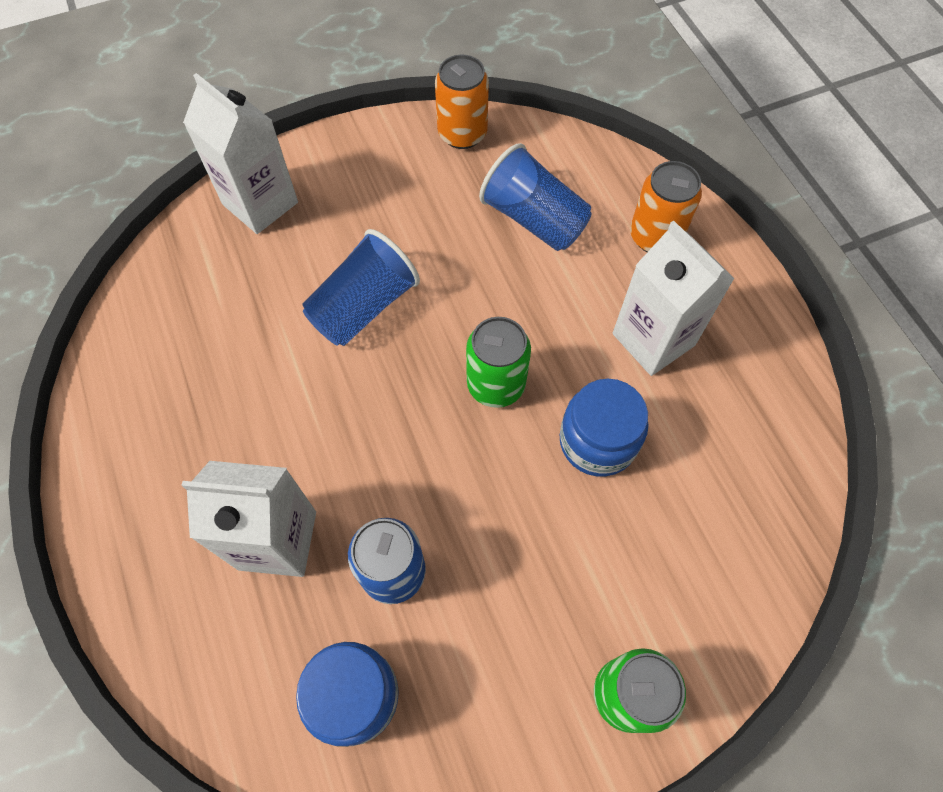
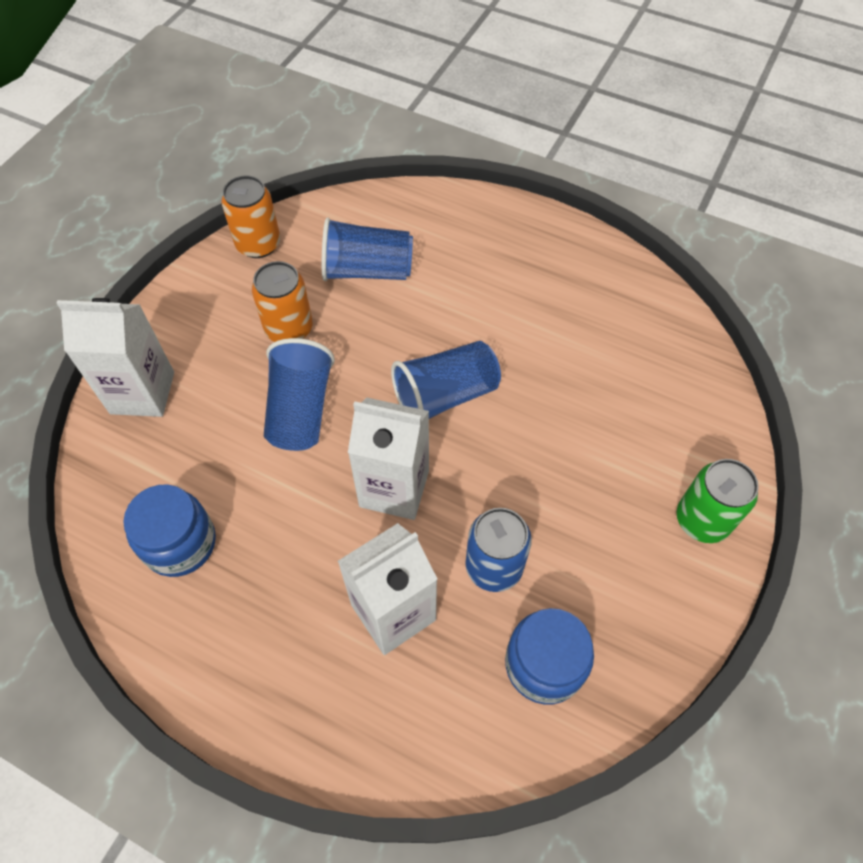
camera: 40 degrees left, 5 degrees down
green can [466,317,531,408] -> blue cup [391,341,501,419]
blue jar [560,379,648,477] -> blue jar moved to [123,484,216,577]
white carton [613,221,735,376] -> white carton moved to [348,398,429,520]
orange can [630,161,702,252] -> orange can moved to [252,261,313,342]

